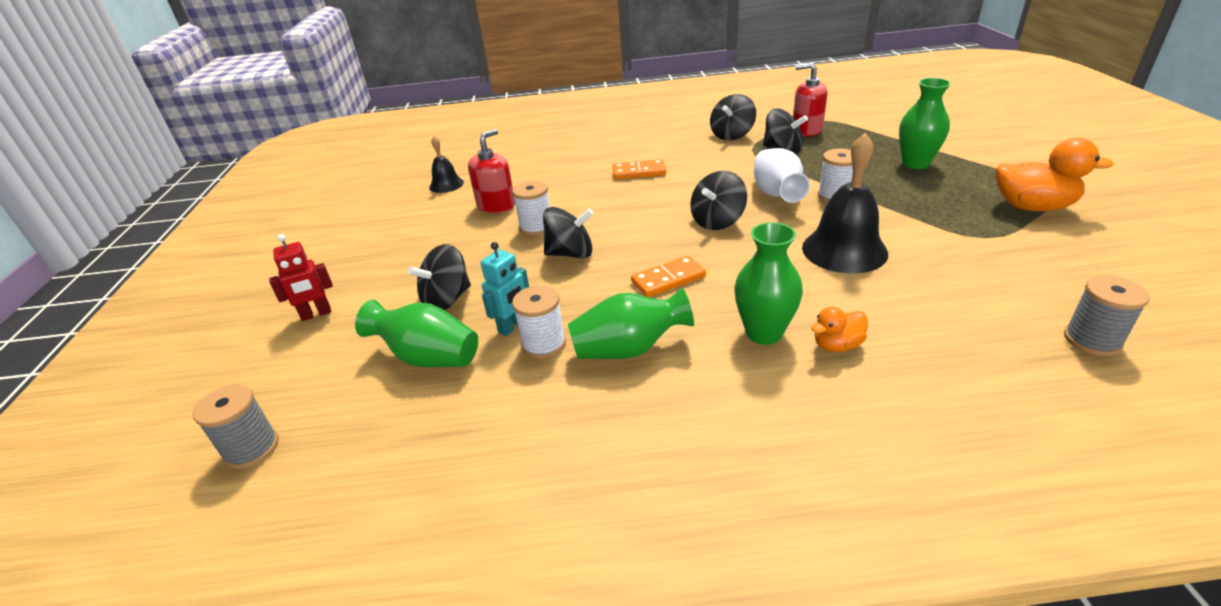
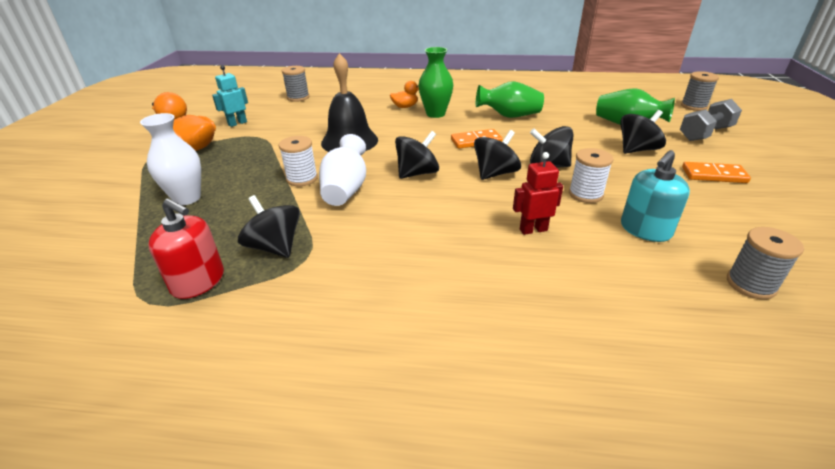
camera: 170 degrees left, 0 degrees up
red robot [269,234,333,321] -> red robot moved to [513,152,563,235]
black bell [429,136,464,193] -> grey spool [727,227,804,300]
red soap dispenser [468,129,515,213] -> turquoise soap dispenser [621,150,690,242]
turquoise robot [481,242,529,336] -> turquoise robot moved to [212,65,248,127]
white spool [512,285,566,359] -> none
orange domino [613,159,666,180] -> orange domino moved to [682,162,751,183]
black spinning top [710,94,756,141] -> black spinning top moved to [474,130,521,180]
green vase [899,78,951,169] -> white vase [140,113,201,205]
none -> grey dumbbell [680,99,742,141]

